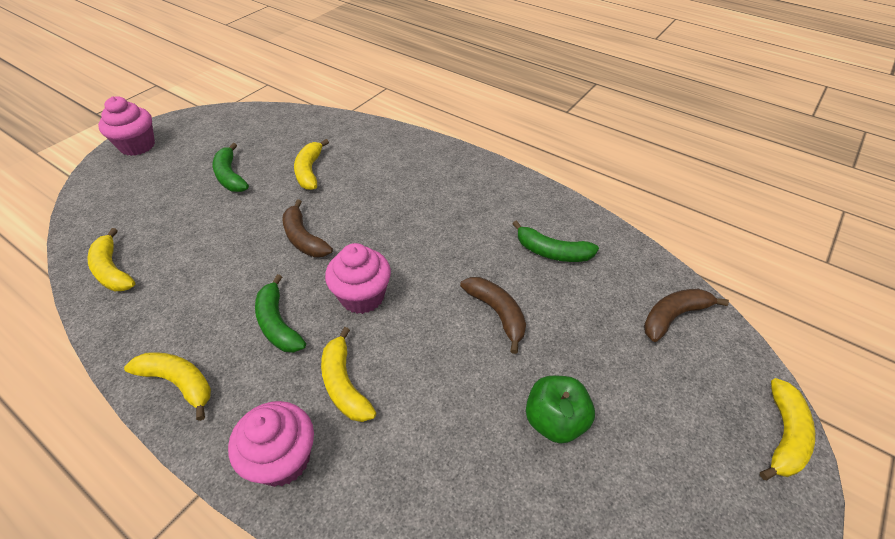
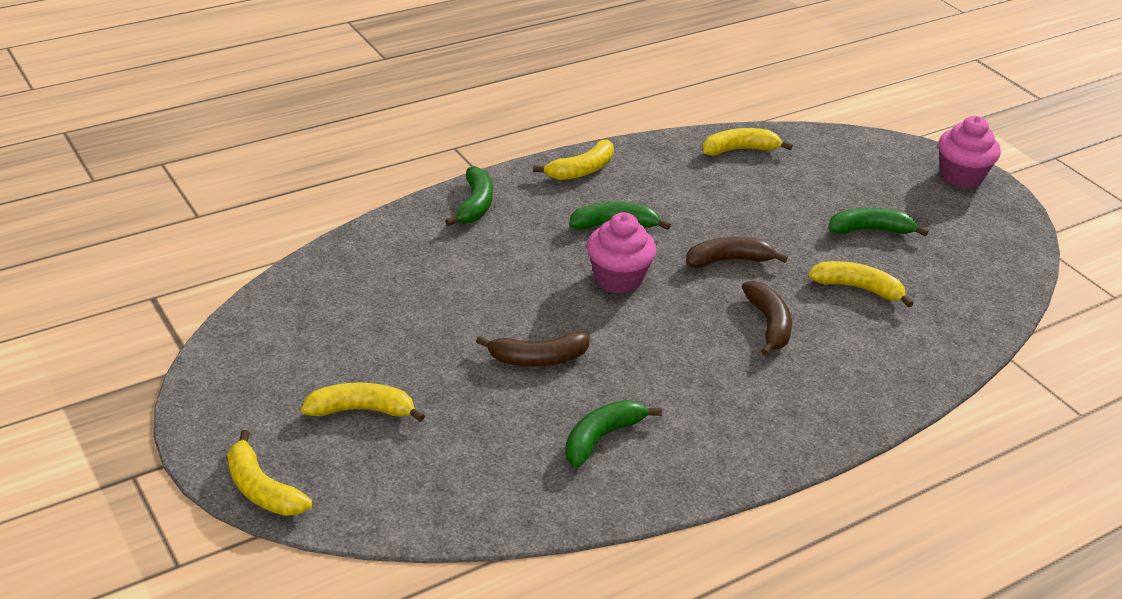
camera: 110 degrees right, 10 degrees down
pink cupcake [228,401,314,487] -> green banana [445,166,493,226]
yellow banana [321,327,376,422] -> yellow banana moved to [301,383,425,422]
green apple [526,376,595,444] -> none
brown banana [644,289,729,342] -> brown banana moved to [742,281,792,356]

